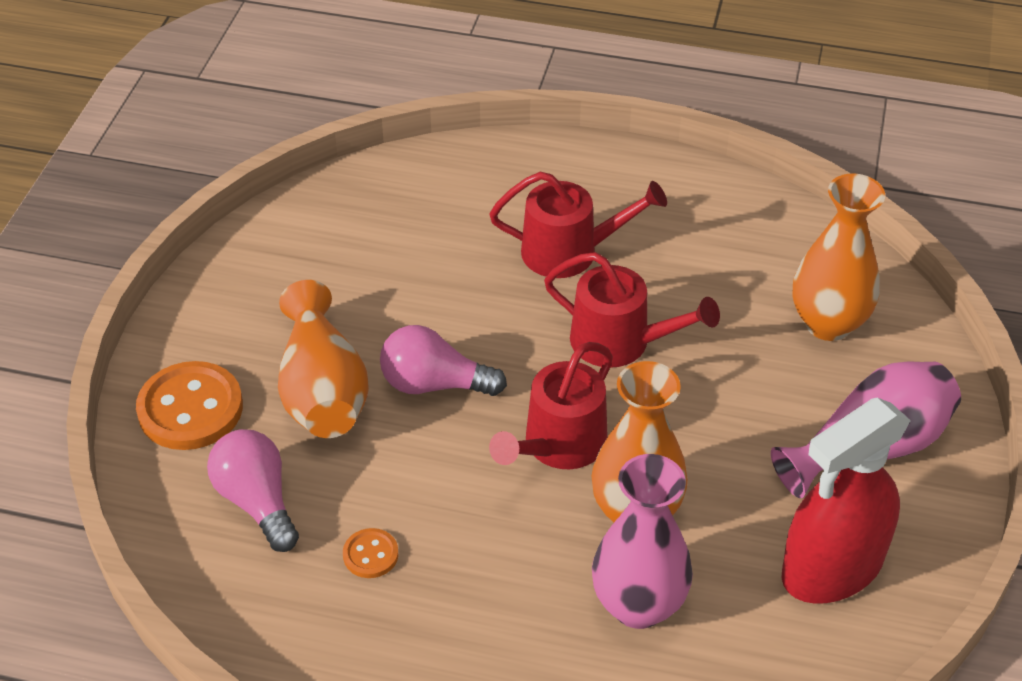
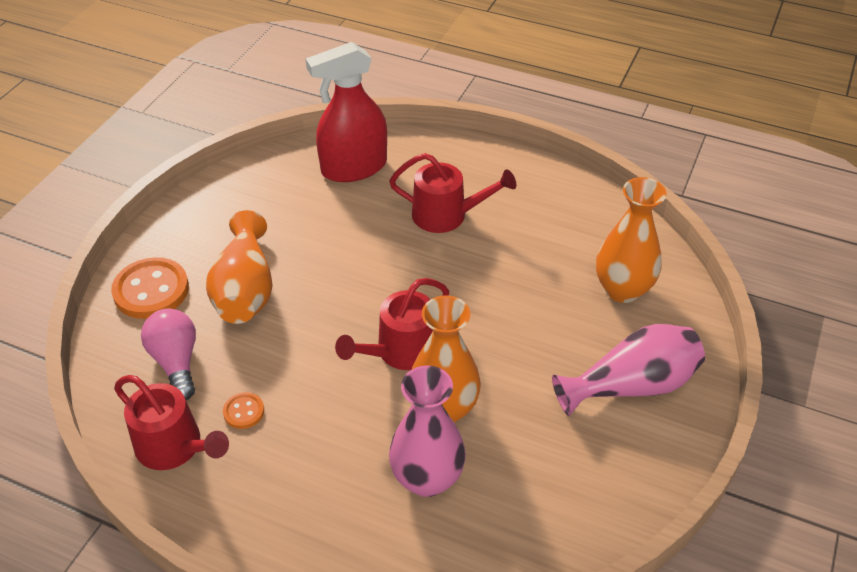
camera: 10 degrees right, 0 degrees up
pink light bulb [380,325,507,396] -> none
red watering can [544,252,720,368] -> red watering can moved to [114,375,229,470]
red spray bottle [782,398,911,604] -> red spray bottle moved to [306,42,387,182]

